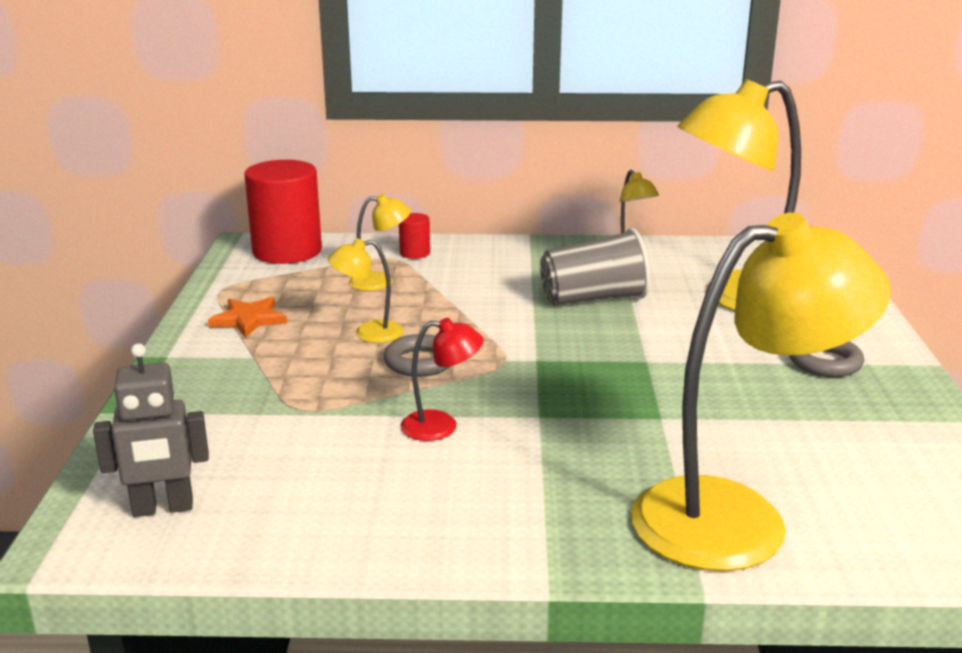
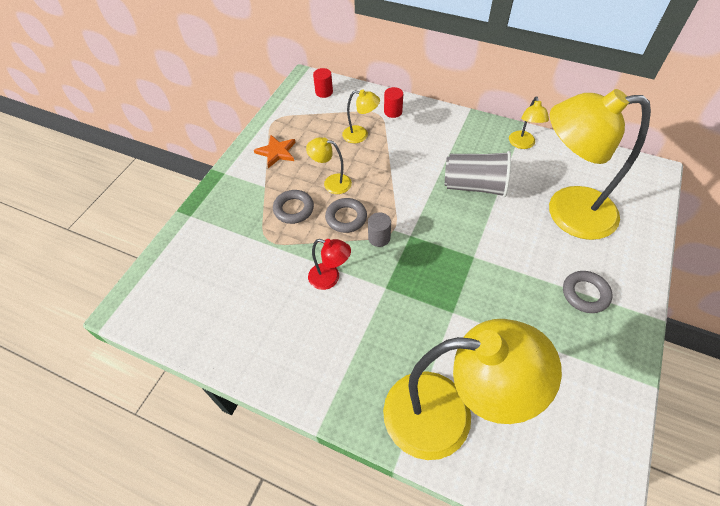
camera: 25 degrees right, 30 degrees up
grey robot [93,343,209,517] -> none
red cylinder [244,160,322,264] -> red cylinder [313,68,333,98], size x0.44
none -> grey ring [273,190,314,224]
none -> grey cylinder [368,212,391,247]

